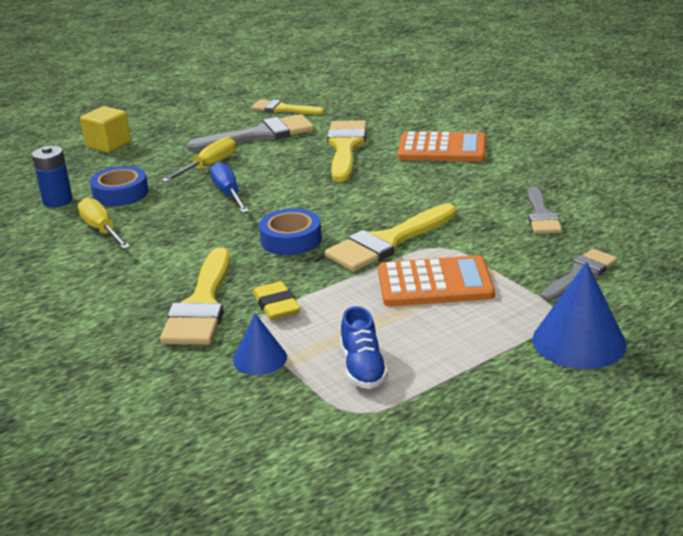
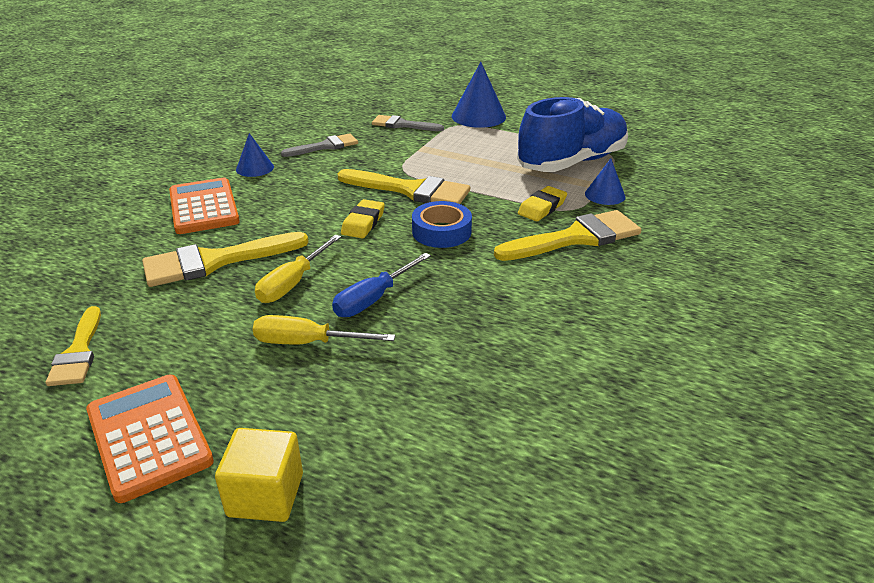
camera: 120 degrees left, 5 degrees up
blue battery [32,146,73,207] -> none
yellow screwdriver [78,197,130,249] -> yellow screwdriver moved to [255,234,341,303]
blue tape [90,166,148,206] -> none
grey brush [186,114,314,152] -> none
blue shoe [340,306,388,389] -> blue shoe [517,97,628,172], size x2.17
orange calculator [378,255,495,306] -> orange calculator moved to [86,375,214,503]
none -> blue cone [236,133,274,177]
none -> yellow eraser [341,199,385,238]

